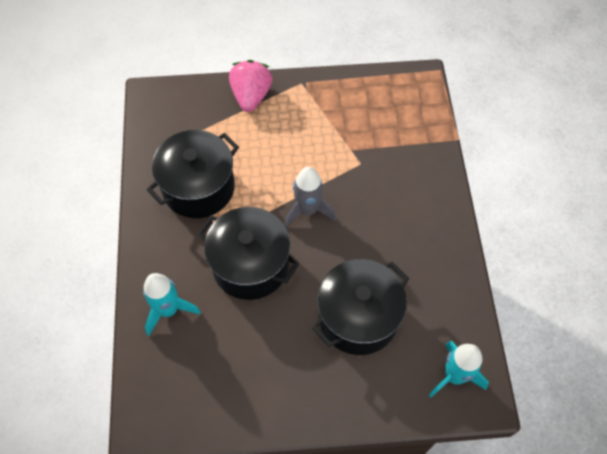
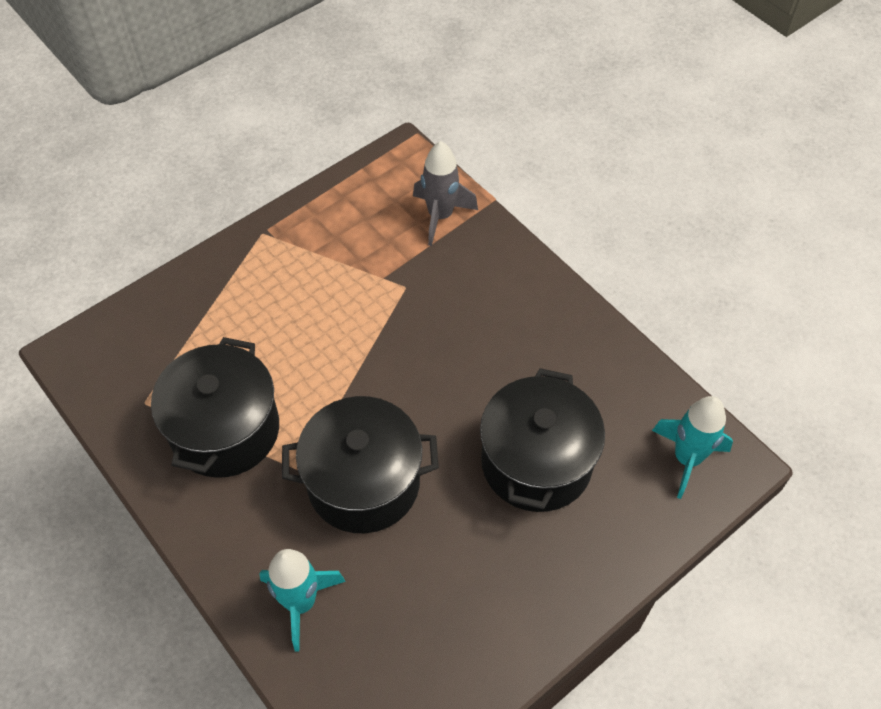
camera: 35 degrees left, 5 degrees down
pink strawberry [229,60,273,112] -> none
grey rocket [284,167,336,228] -> grey rocket moved to [413,141,478,246]

